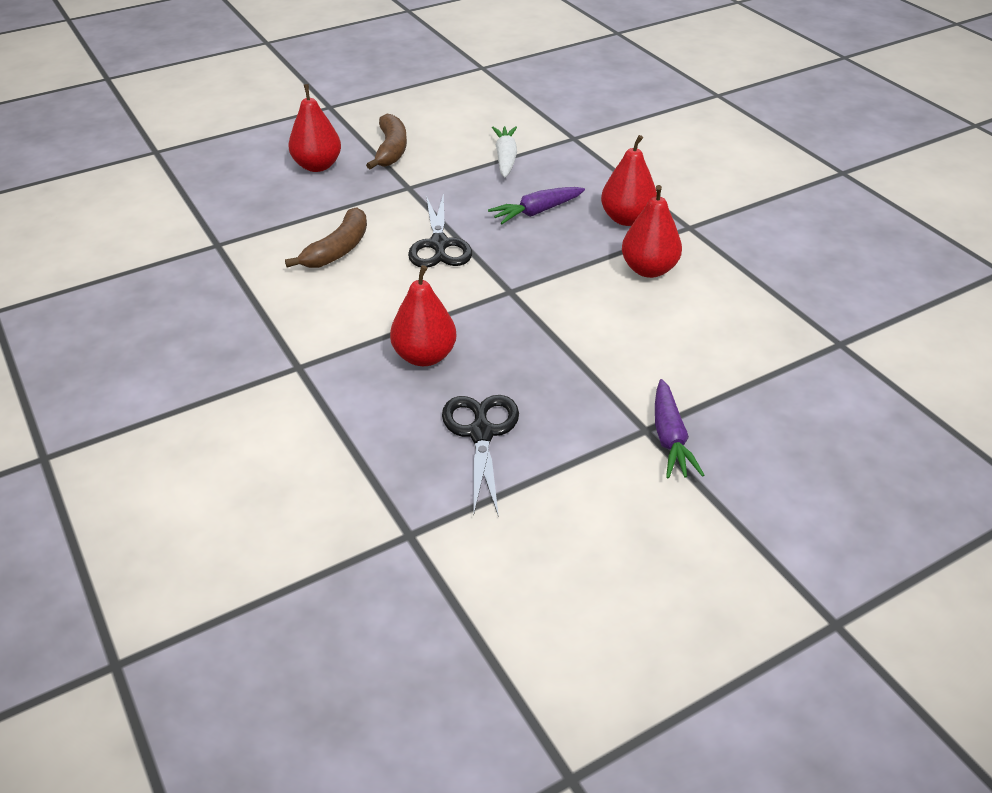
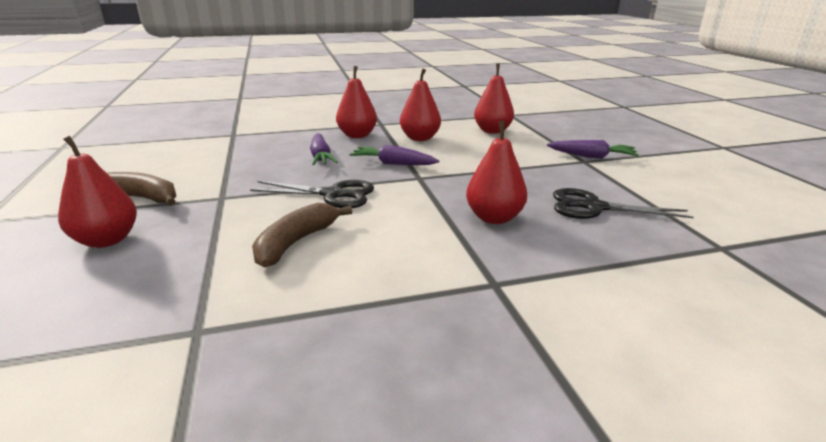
camera: 75 degrees left, 15 degrees down
brown banana [285,207,367,268] -> brown banana turned 105 degrees counterclockwise [252,203,352,268]
white carrot [492,126,517,177] -> none
none -> purple carrot [349,145,439,165]
none -> red pear [474,64,514,134]

